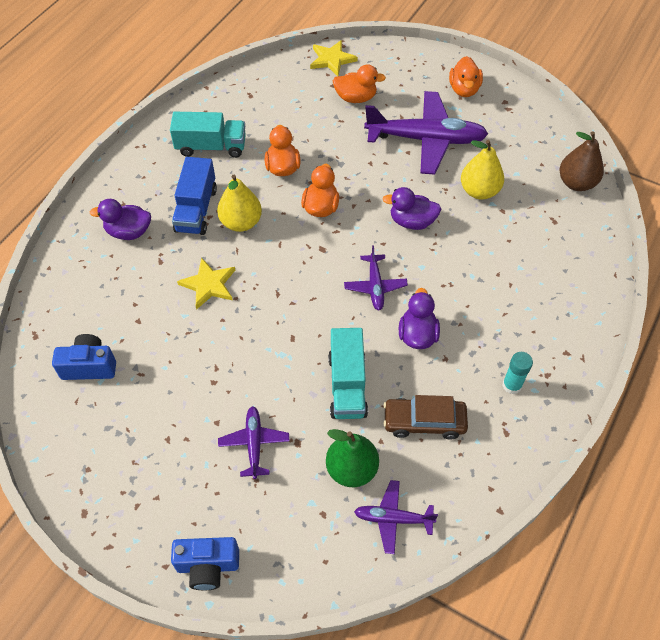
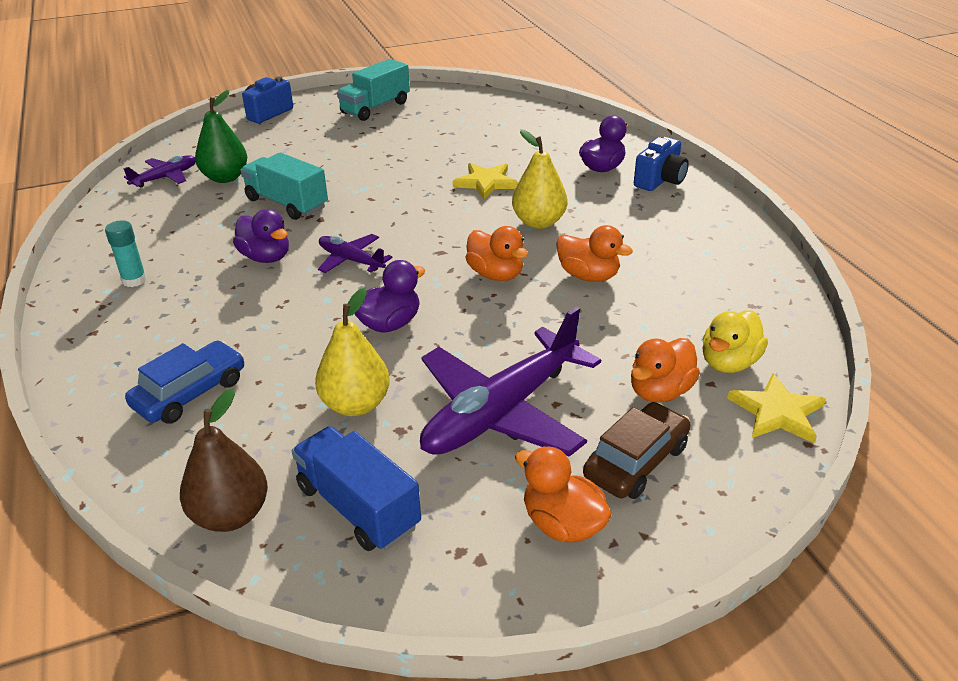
camera: 130 degrees right, 20 degrees down
blue camera [52,334,116,380] -> blue camera moved to [634,137,689,191]
turquoise truck [170,112,246,158] -> turquoise truck moved to [337,59,410,121]
blue truck [172,157,217,235] -> blue truck moved to [292,426,421,551]
purple plane [218,406,290,479] -> none
brown car [383,395,468,439] -> brown car moved to [583,402,691,499]
none -> blue car [125,341,244,424]
none -> yellow duck [703,311,768,373]

